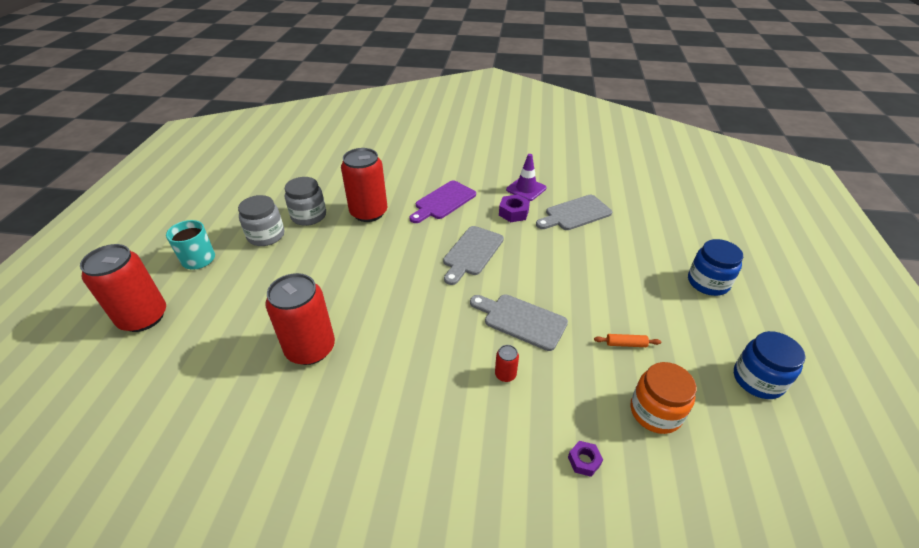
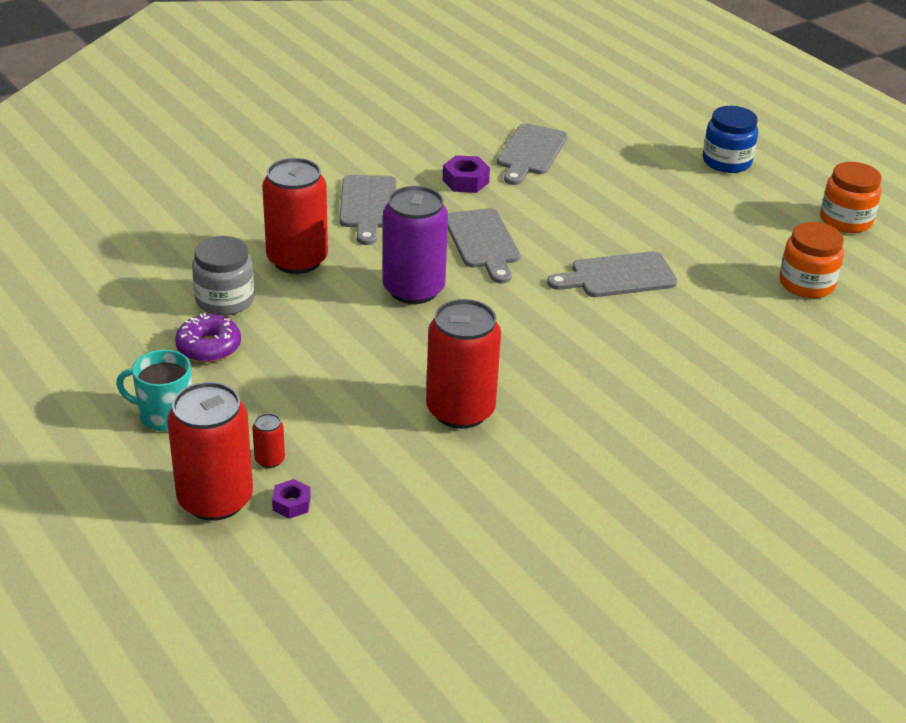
camera: 45 degrees left, 5 degrees down
grey jar [238,195,285,246] -> purple donut [175,313,241,363]
purple cutting board [409,181,476,223] -> grey cutting board [340,175,397,245]
red can [495,345,519,382] -> red can moved to [252,413,285,468]
purple traffic cone [506,154,546,201] -> none
purple nut [568,441,603,477] -> purple nut moved to [272,479,311,519]
orange rolling pin [594,334,661,347] -> none
blue jar [734,331,806,399] -> orange jar [820,162,882,233]
none -> purple can [383,186,448,304]

